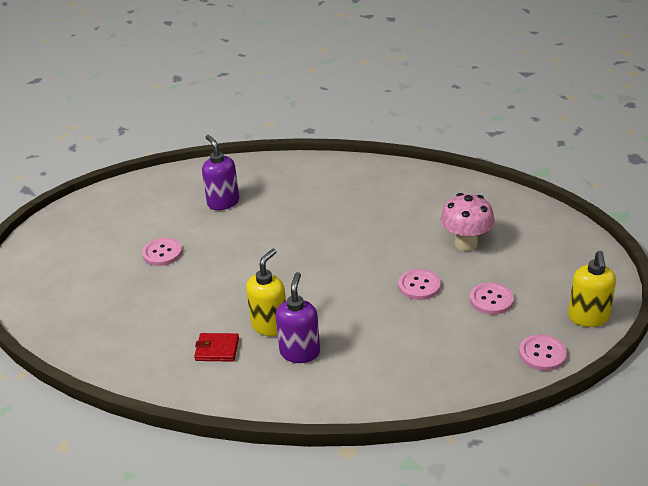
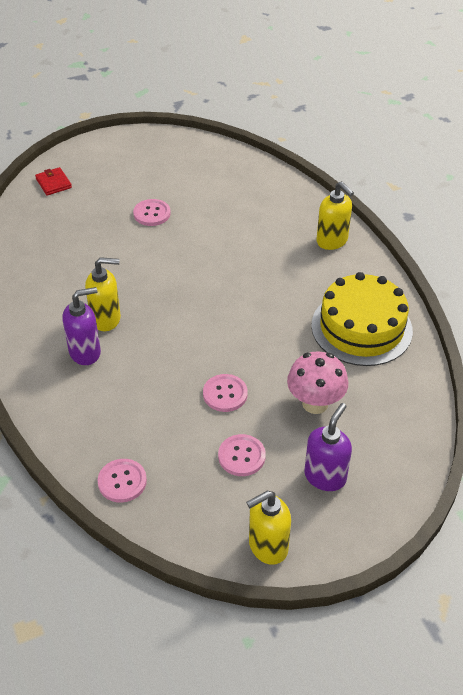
camera: 55 degrees right, 10 degrees up
red wallet [194,333,239,362] -> red wallet moved to [35,167,72,196]
purple soap dispenser [202,135,239,210] -> purple soap dispenser moved to [304,403,352,491]
pink button [519,334,567,371] -> pink button moved to [98,459,147,503]
none -> yellow cake [311,272,413,366]
none -> yellow soap dispenser [316,181,354,250]

